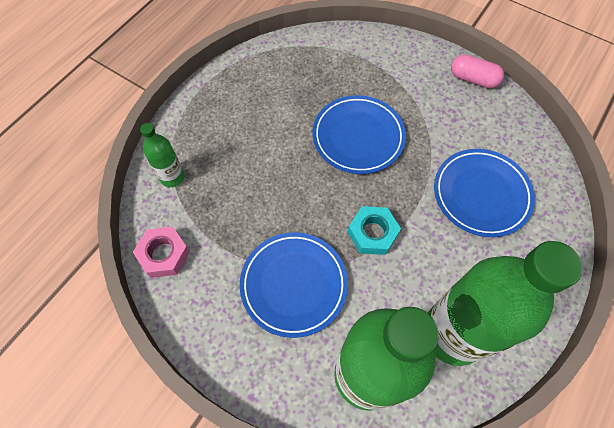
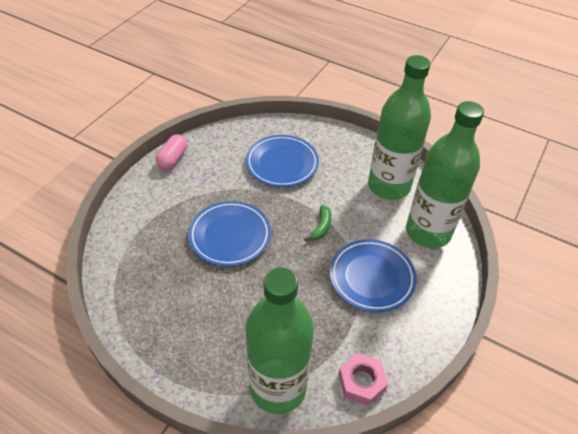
camera: 95 degrees left, 15 degrees down
green bottle [140,123,185,187] -> green bottle [246,267,314,414], size x2.22
turquoise nut [348,206,401,255] -> green banana [304,205,331,242]

